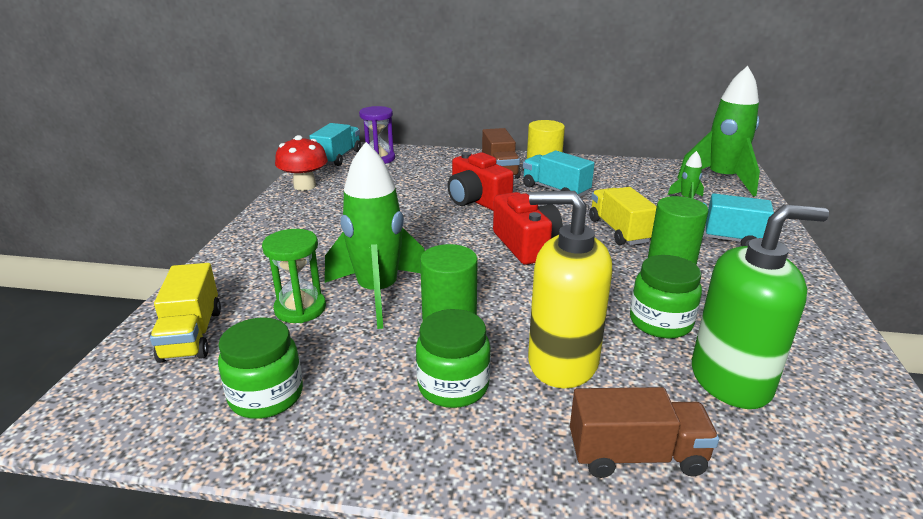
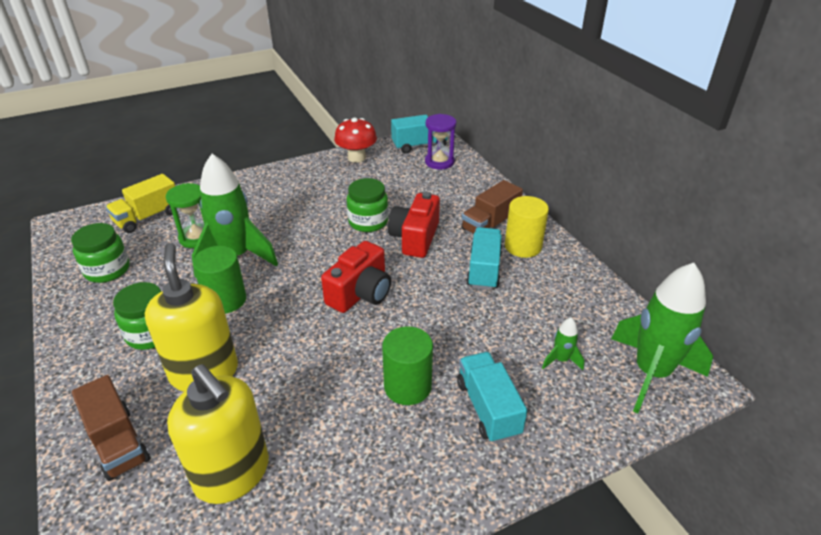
camera: 55 degrees right, 10 degrees up
yellow truck [589,187,657,245] -> none
green jar [630,255,702,339] -> green jar moved to [347,178,388,232]
green soap dispenser [692,204,829,409] -> yellow soap dispenser [167,364,269,504]

